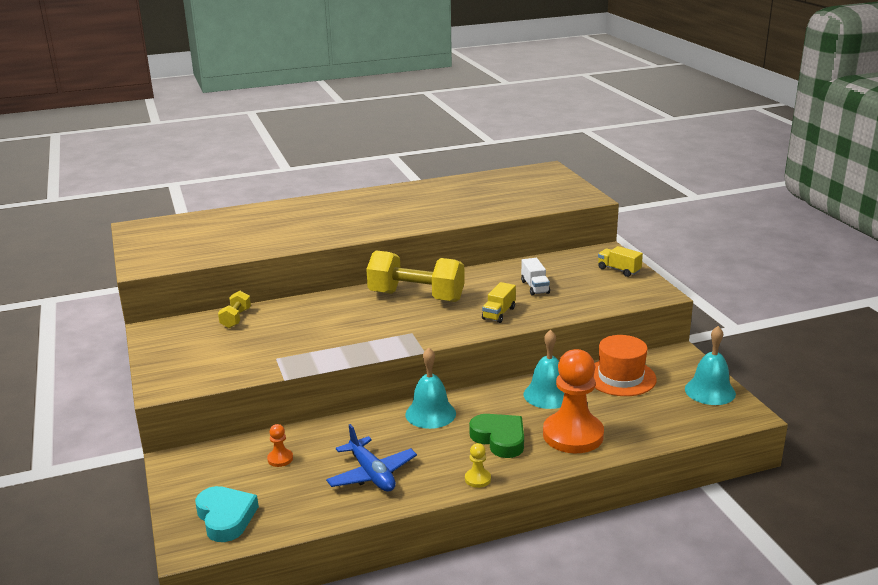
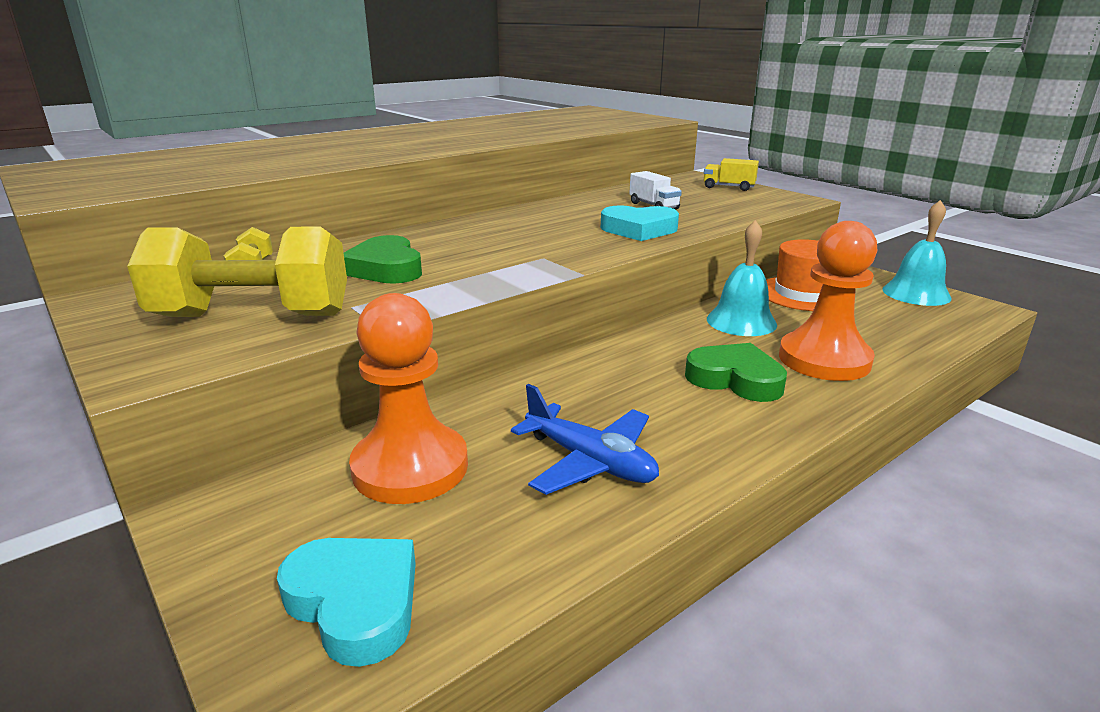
camera: 20 degrees left, 0 degrees up
orange pawn [267,424,293,467] -> orange pawn [349,293,468,504], size x2.45
yellow dumbbell [366,250,465,302] -> yellow dumbbell moved to [127,227,347,317]
turquoise bell [405,347,456,429] -> none
yellow pawn [465,443,491,488] -> none
yellow truck [482,282,516,323] -> turquoise heart [601,205,679,241]
none -> green heart [344,235,422,284]

